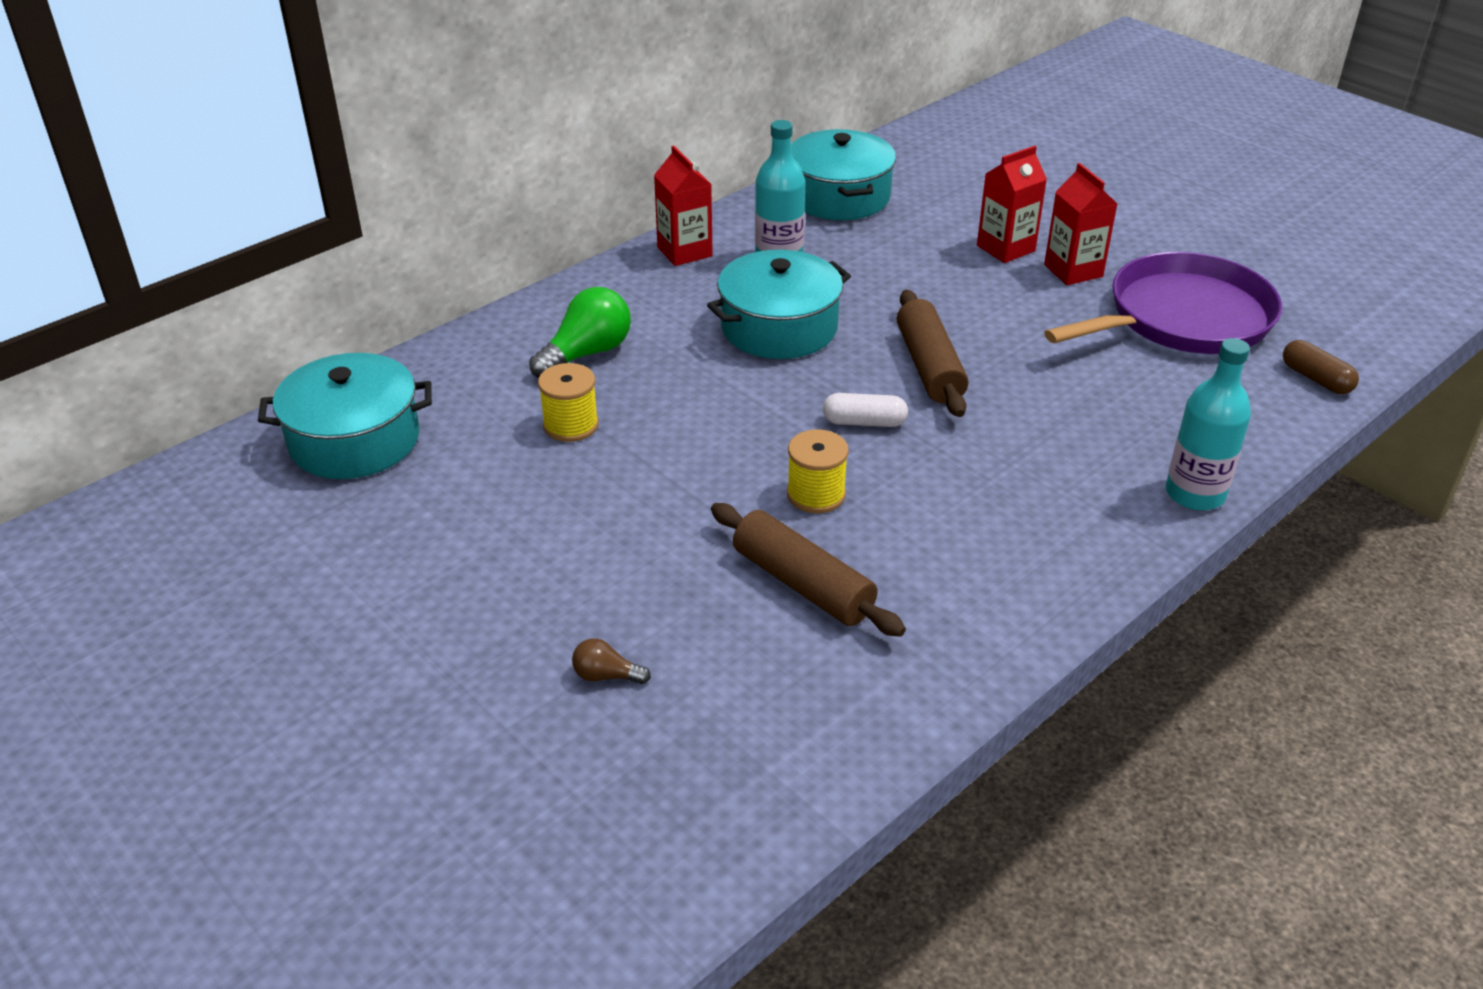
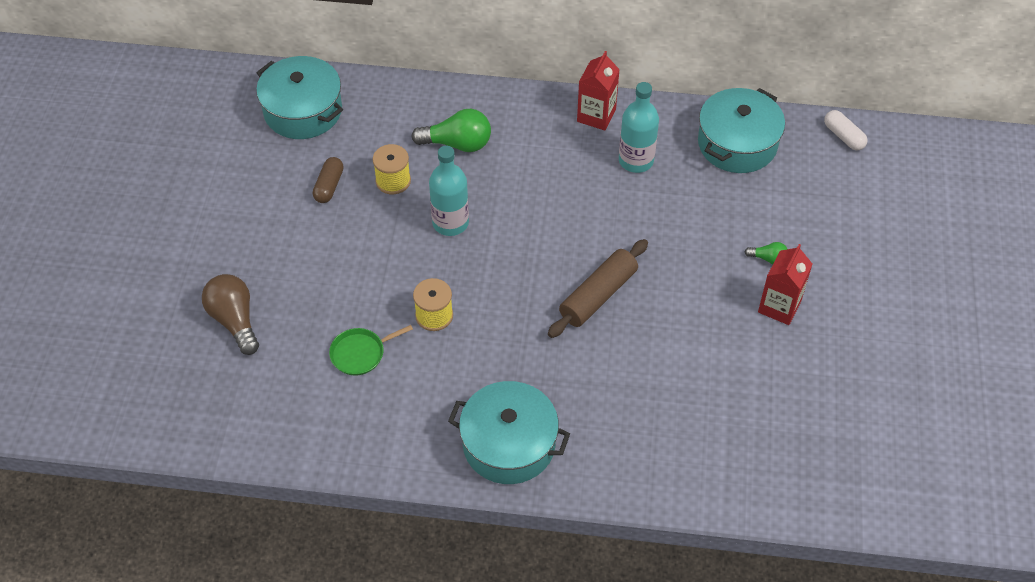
camera: 50 degrees right, 15 degrees up
brown light bulb [572,638,651,684] -> brown light bulb [202,274,259,355], size x1.97
turquoise pot [707,250,851,359] -> turquoise pot moved to [448,381,570,484]
brown rolling pin [711,503,906,637] -> green pan [329,325,413,375]
white capsule [823,393,908,427] -> white capsule moved to [824,110,868,151]
red carton [977,146,1047,263] -> green light bulb [745,242,787,264]
purple pan [1044,252,1282,354] -> none
turquoise bottle [1165,338,1251,510] -> turquoise bottle moved to [429,146,469,236]
brown capsule [1283,340,1359,394] -> brown capsule moved to [313,157,344,203]

